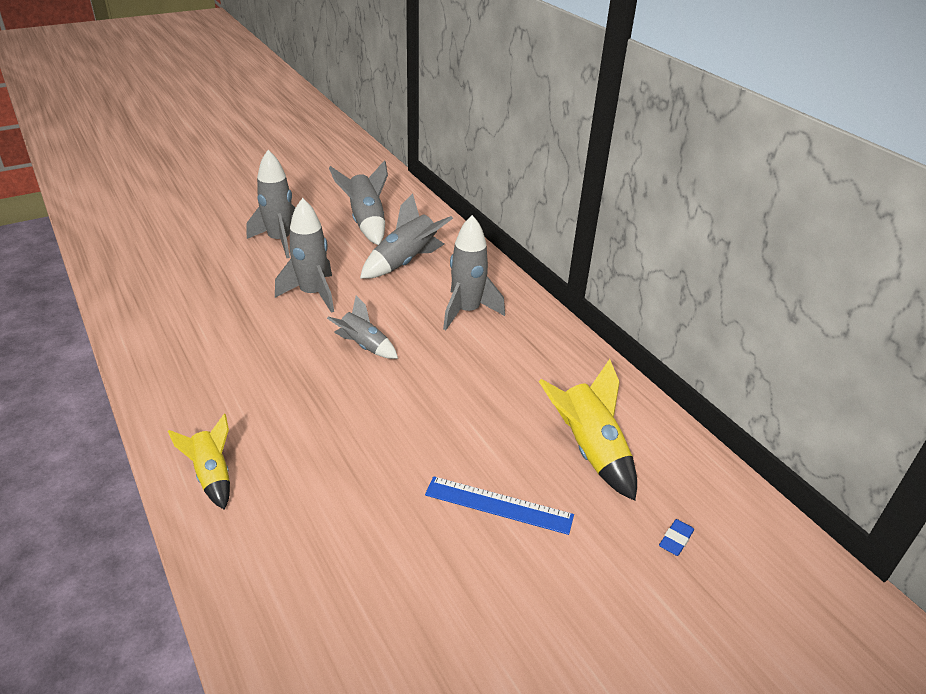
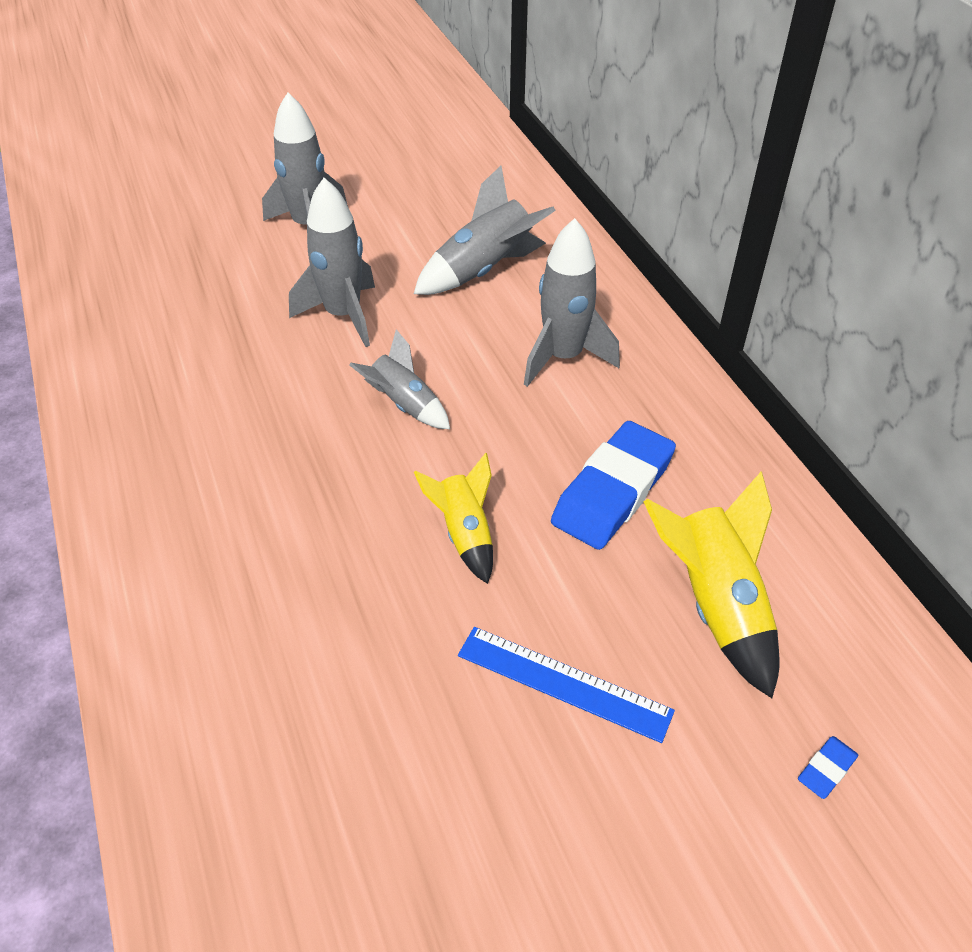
camera: 10 degrees right, 10 degrees up
yellow rocket [168,414,230,510] -> yellow rocket moved to [414,453,493,584]
grey rocket [329,160,388,245] -> none
none -> blue eraser [551,421,676,550]

